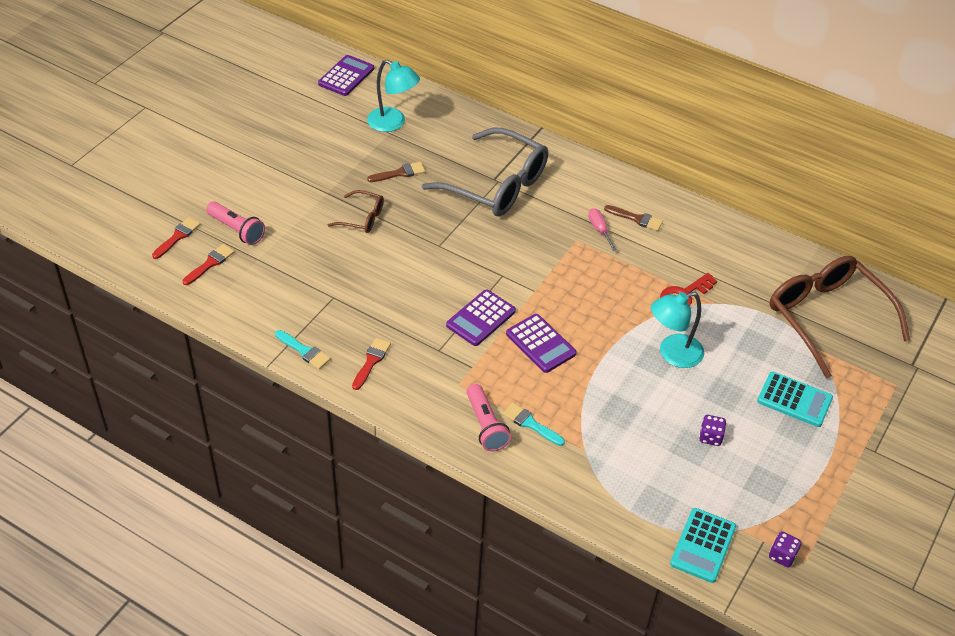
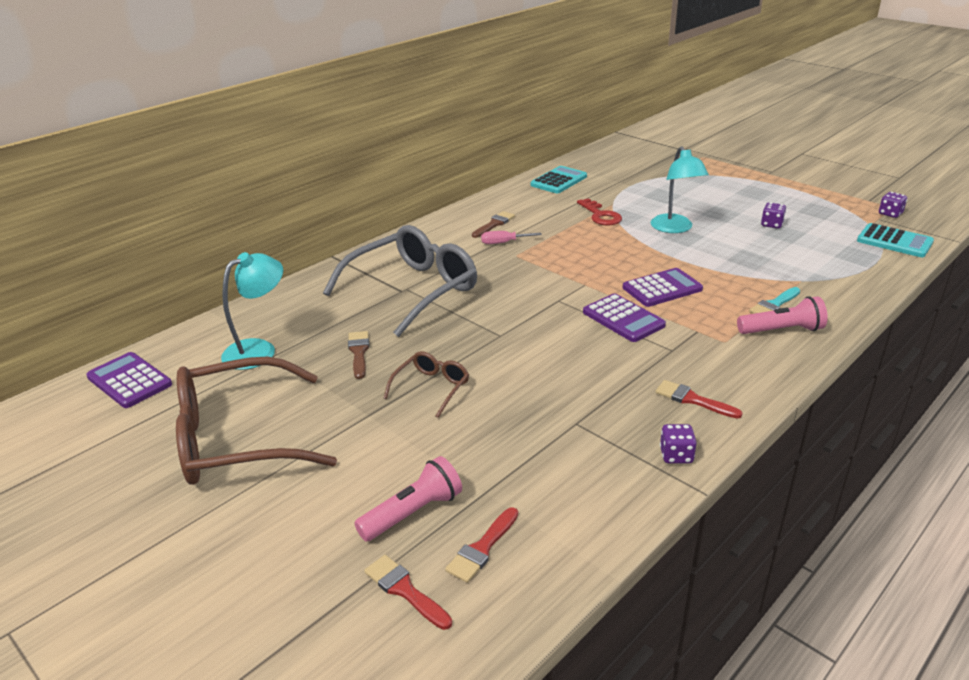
camera: 75 degrees left, 15 degrees down
red brush [182,244,234,285] -> red brush turned 105 degrees counterclockwise [445,507,518,583]
turquoise brush [275,330,330,369] -> purple dice [660,424,697,464]
turquoise calculator [757,371,833,427] -> turquoise calculator moved to [531,166,587,193]
brown glasses [770,256,910,379] -> brown glasses moved to [176,356,337,485]

